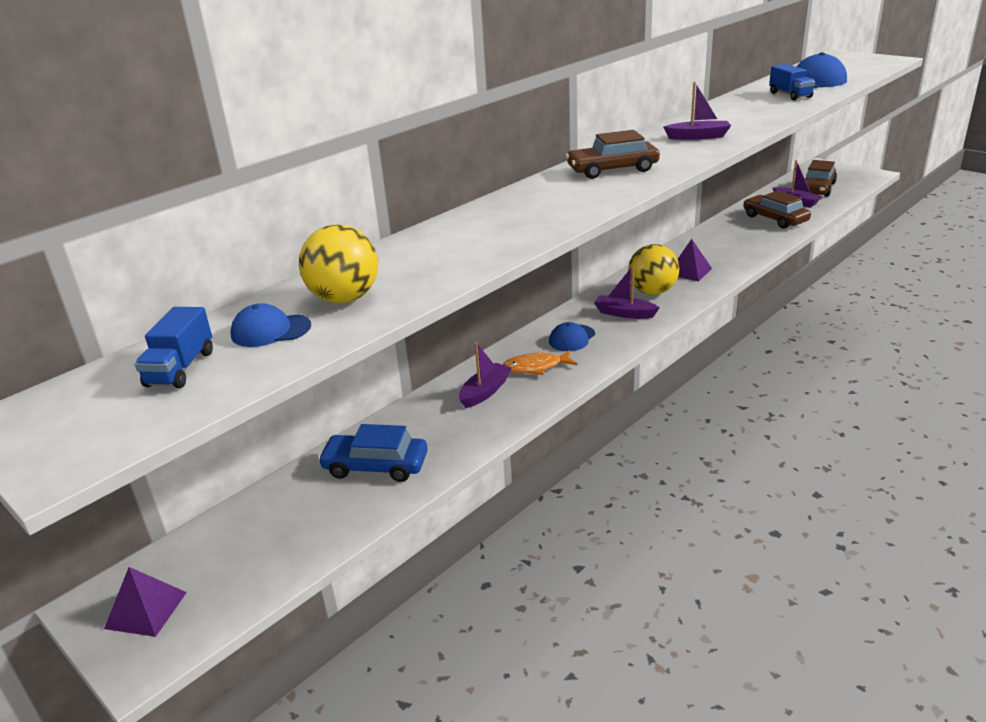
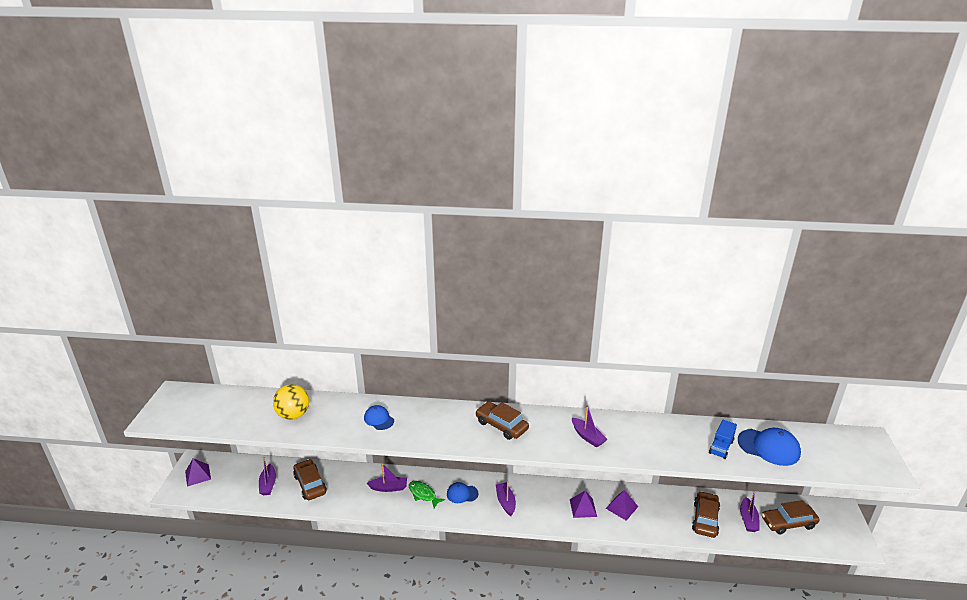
camera: 50 degrees right, 0 degrees up
blue truck [135,307,213,388] -> none
blue cap [231,303,311,347] -> blue cap moved to [364,405,394,430]
blue car [318,424,428,482] -> brown car [293,459,327,500]
orange fish [502,350,578,375] -> green fish [409,481,445,508]
yellow ball [628,244,680,295] -> none
none -> purple boat [259,457,276,495]
none -> purple pyramid [606,490,638,521]

